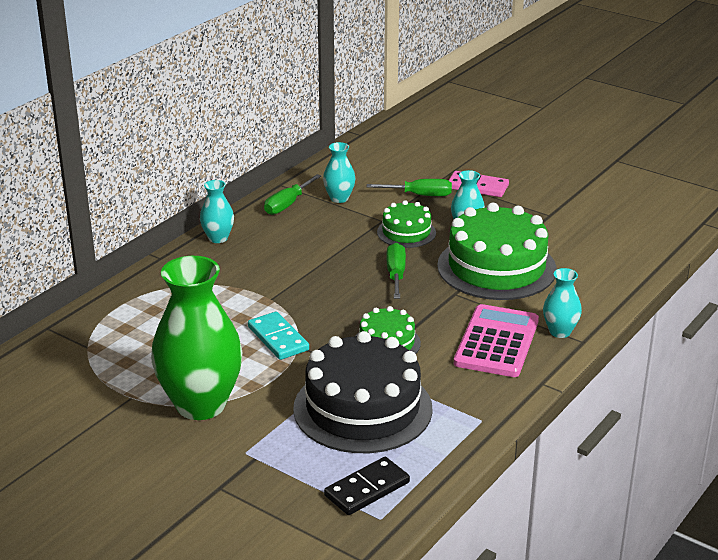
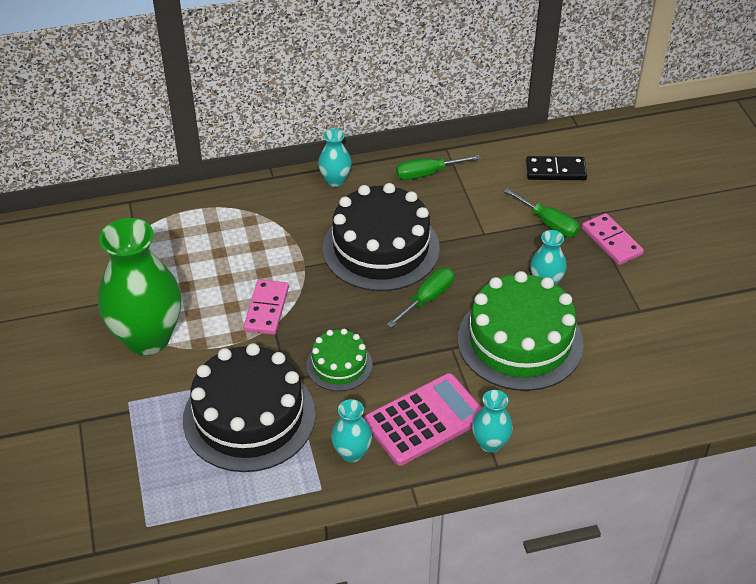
camera: 40 degrees right, 15 degrees up
turquoise domino [248,312,309,360] -> pink domino [243,279,289,335]
turquoise vase [323,142,356,203] -> turquoise vase moved to [331,399,372,462]
black domino [324,457,410,515] -> black domino moved to [526,156,587,180]
green cake [377,200,436,248] -> none
none -> black cake [323,183,440,291]

